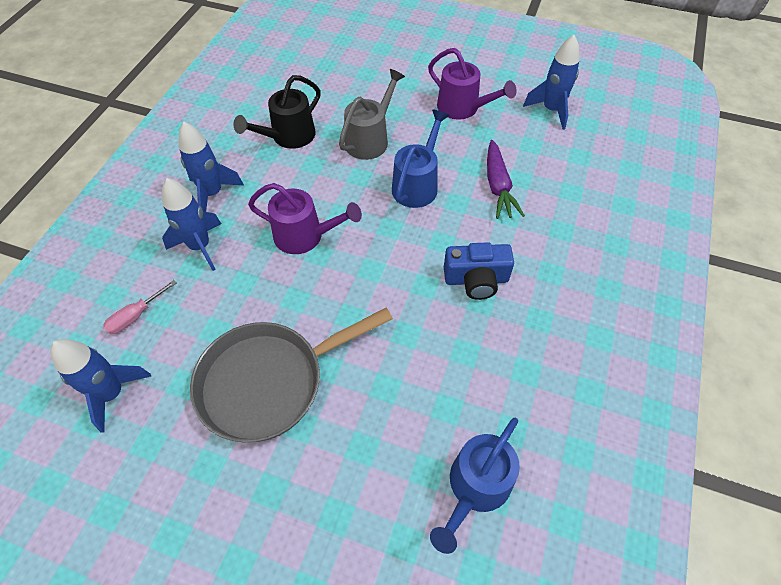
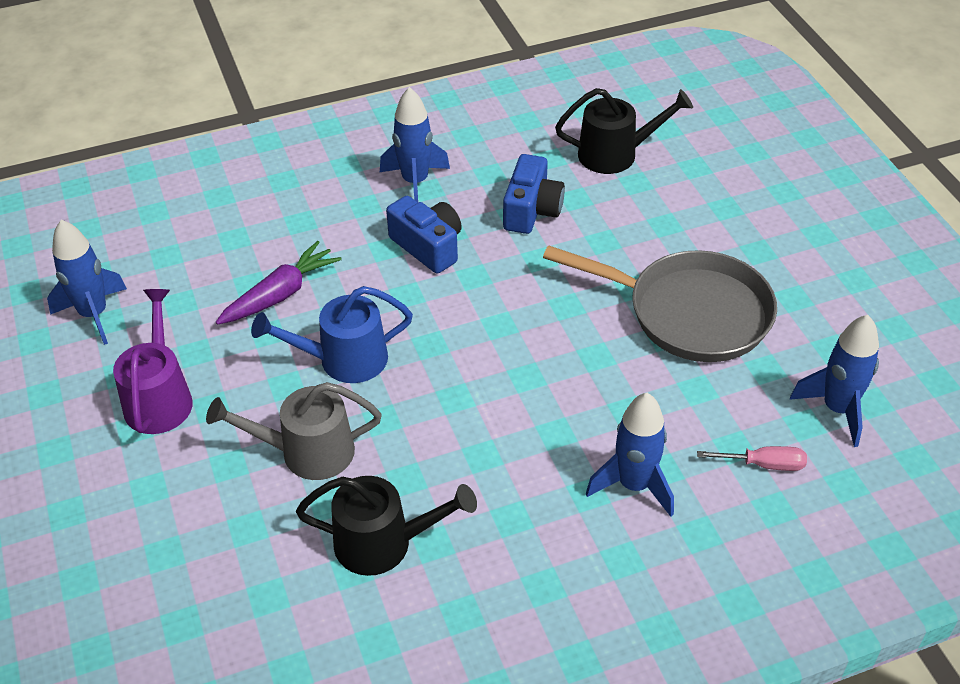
camera: 130 degrees left, 10 degrees down
blue rocket [179,122,244,212] -> blue rocket moved to [380,87,450,202]
purple watering can [248,183,362,254] -> none
blue watering can [430,418,520,554] -> black watering can [555,88,693,174]
none -> blue camera [503,154,565,234]

